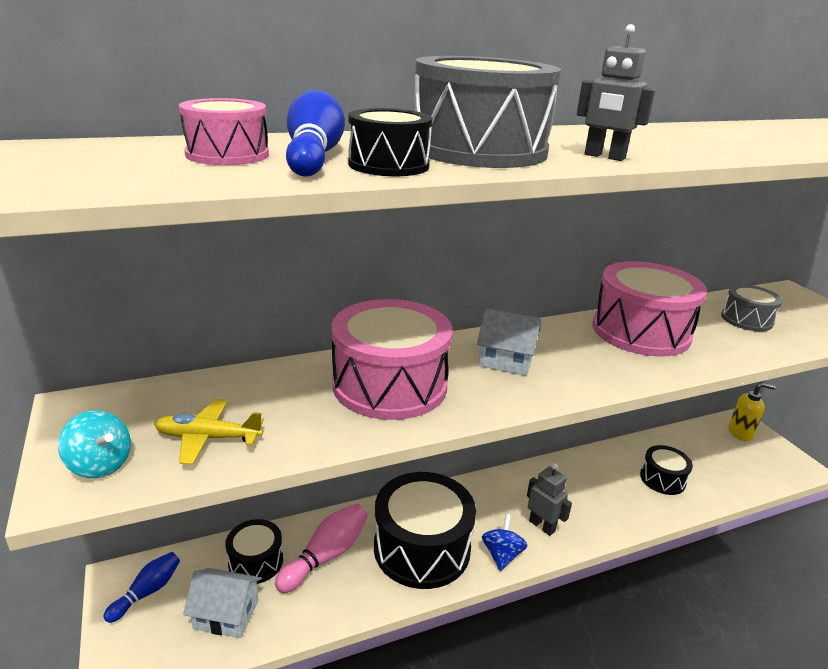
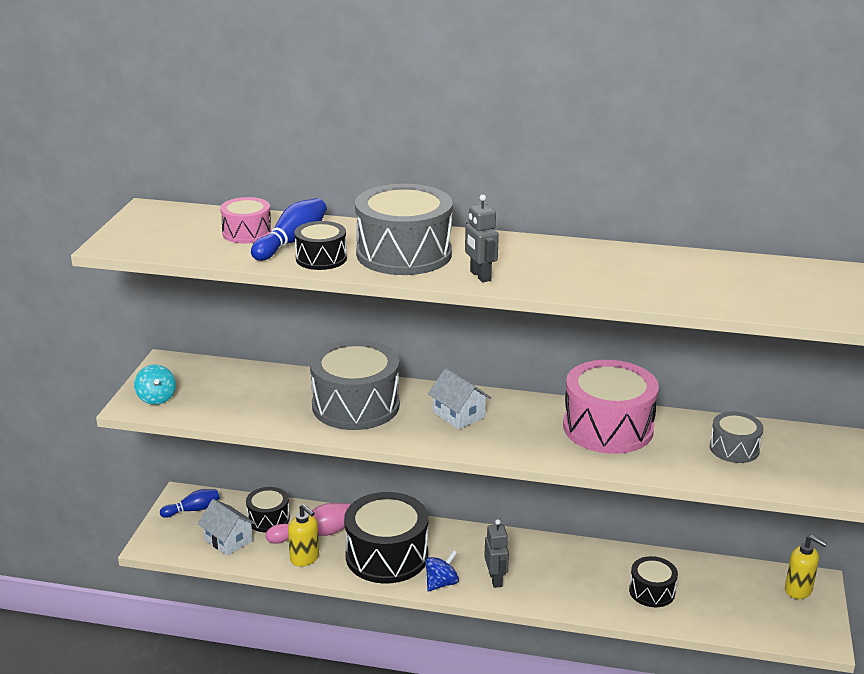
camera: 35 degrees right, 0 degrees up
yellow plane [154,399,264,465] -> none
pink drum [332,299,453,420] -> grey drum [310,340,400,430]
none -> yellow soap dispenser [288,504,319,567]

